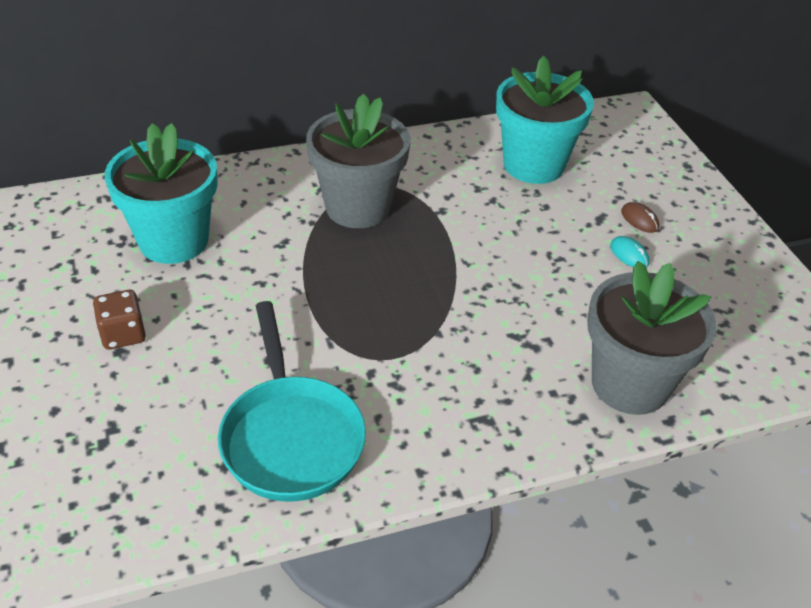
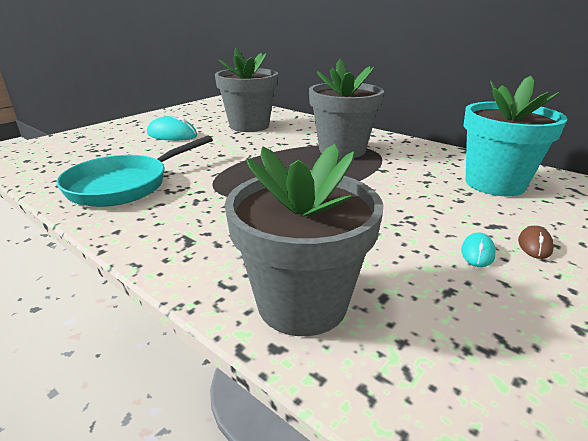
camera: 60 degrees right, 15 degrees down
brown dice [93,290,146,350] -> turquoise mouse [147,116,197,141]
turquoise flower pot [105,123,218,264] -> grey flower pot [215,48,278,132]

